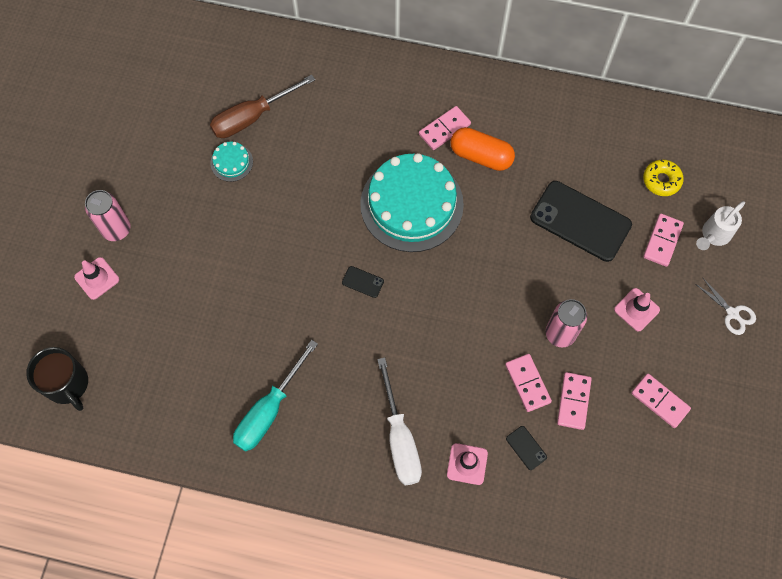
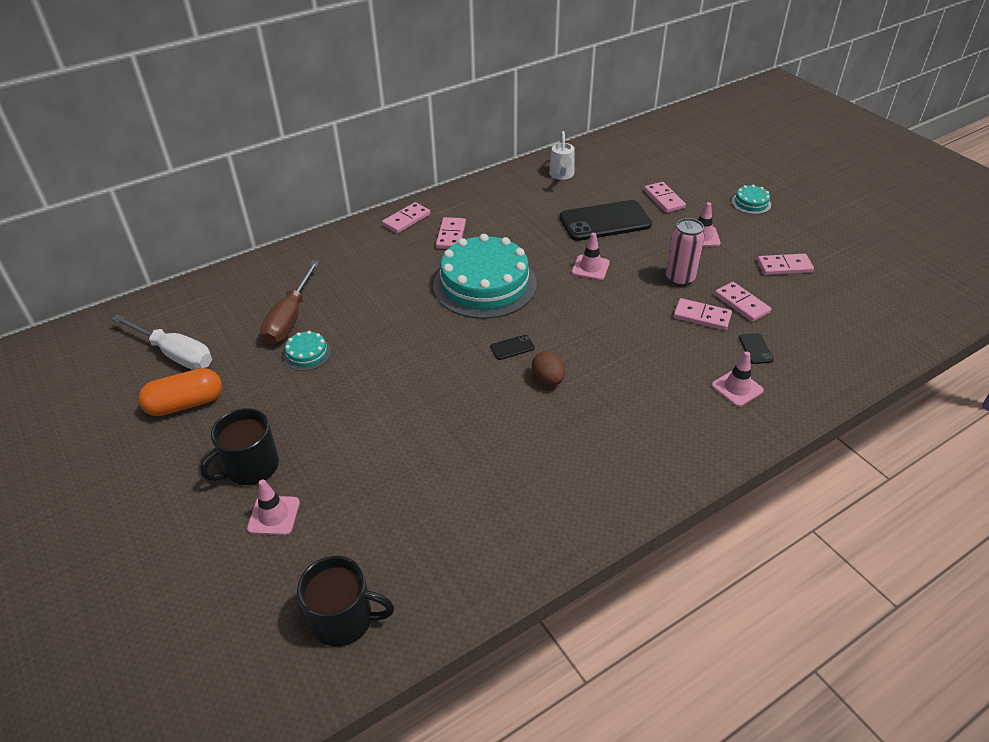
camera: 45 degrees left, 25 degrees down
pink can [85,190,131,241] -> black mug [200,408,279,485]
turquoise screwdriver [233,340,318,451] -> none
white screwdriver [377,357,422,486] -> white screwdriver moved to [111,314,212,370]
orange capsule [450,127,515,171] -> orange capsule moved to [138,368,222,416]
black phone [506,426,547,470] -> black phone turned 75 degrees clockwise [739,333,774,364]
yellow donut [643,159,684,196] -> none
white watering can [696,201,745,250] -> white watering can moved to [549,131,574,180]
white scissors [696,277,756,335] -> turquoise cake [731,185,771,214]
none -> pink domino [382,202,431,233]
none -> brown egg [532,351,565,385]
none -> pink traffic cone [572,233,610,280]

